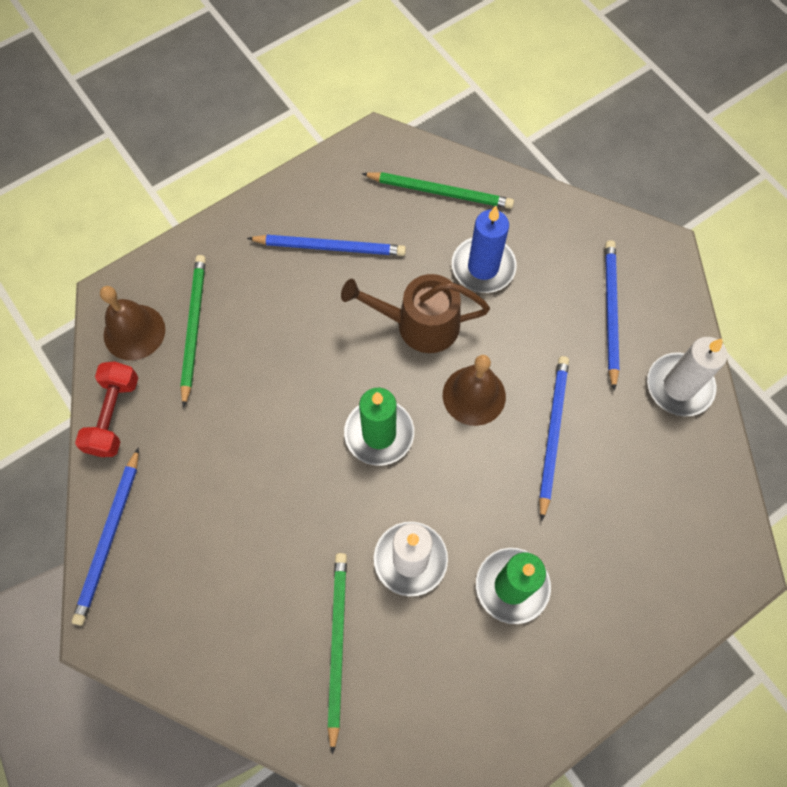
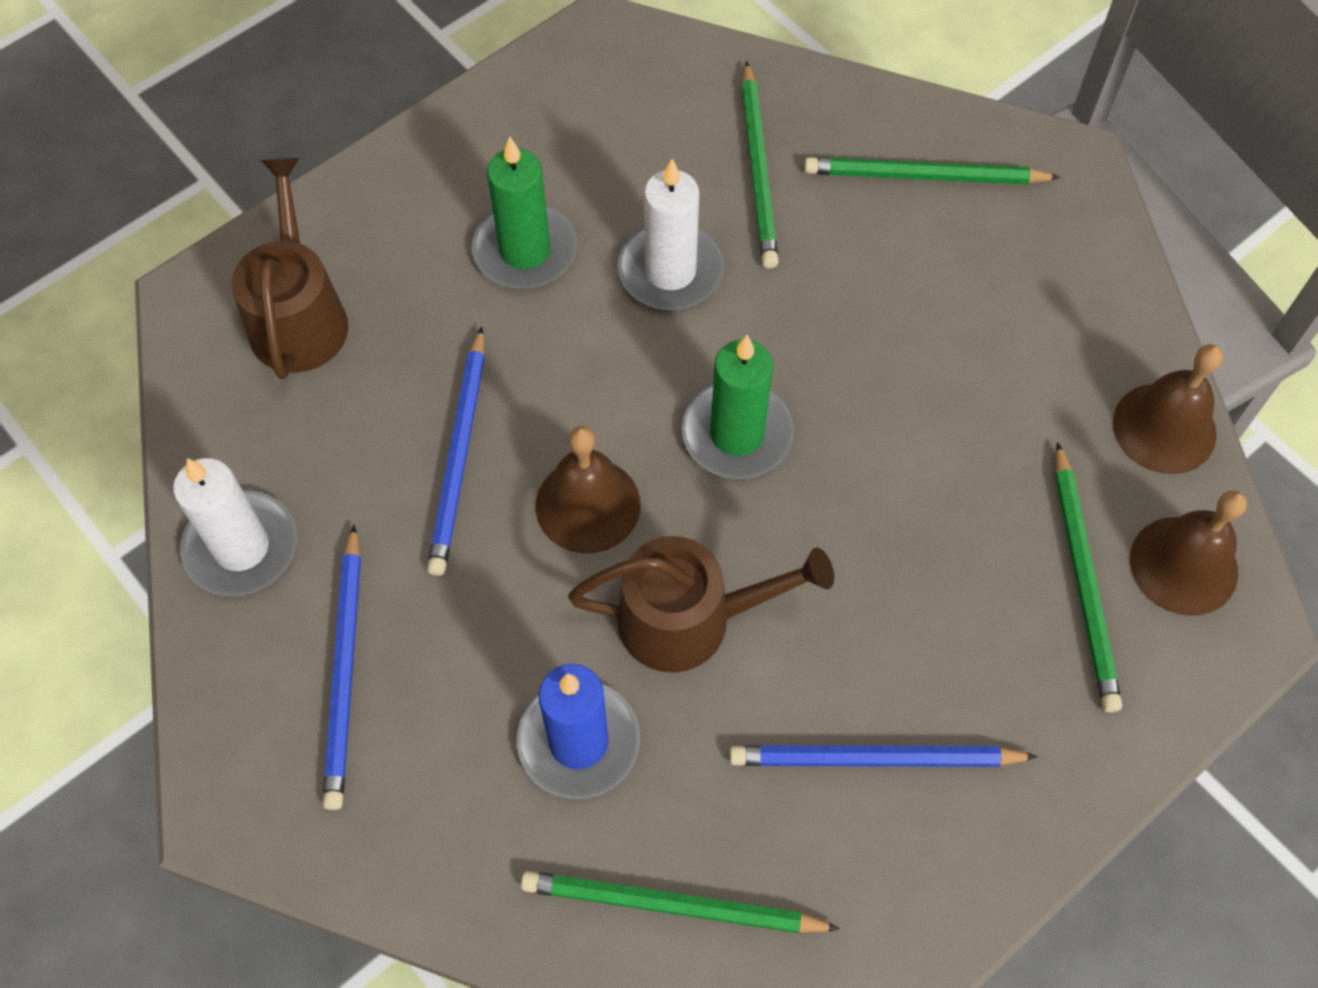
camera: 175 degrees right, 5 degrees down
blue pencil [72,447,139,626] -> none
red dumbbell [75,361,138,457] -> brown bell [1113,344,1223,474]
none -> brown watering can [232,158,348,379]
none -> green pencil [804,157,1061,184]

